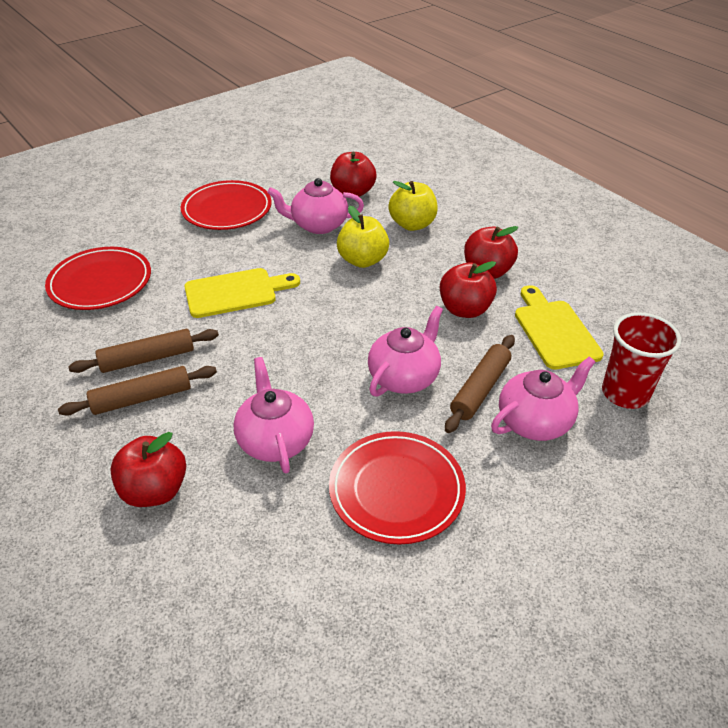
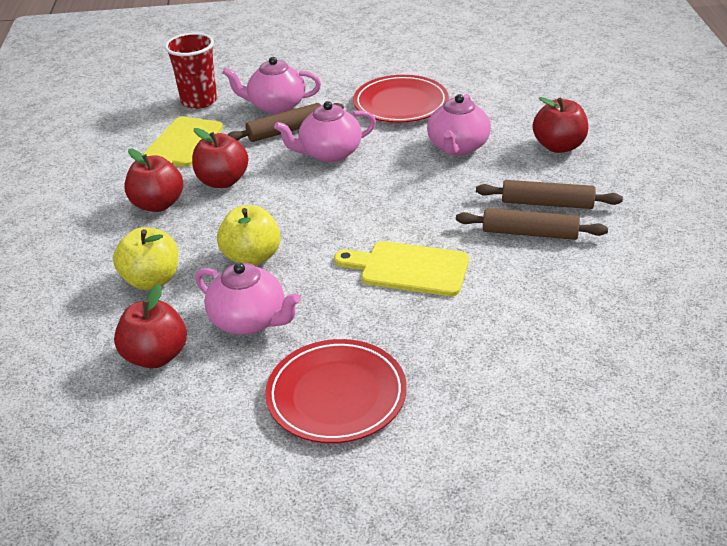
camera: 145 degrees left, 5 degrees down
red plate [45,247,151,310] -> none

